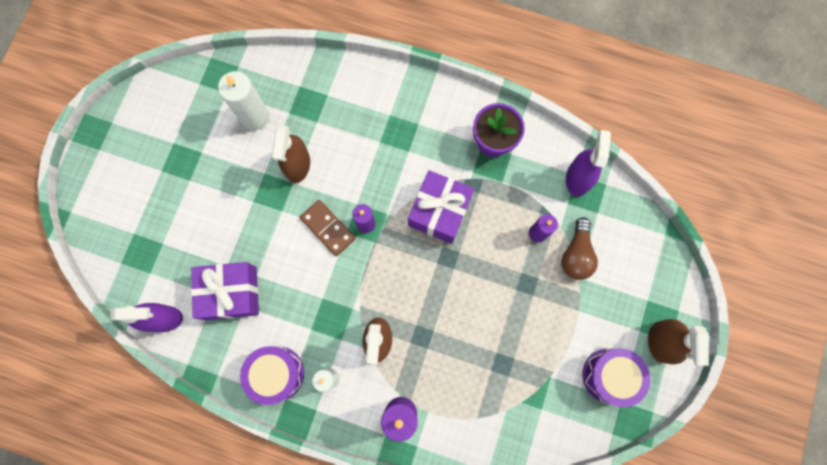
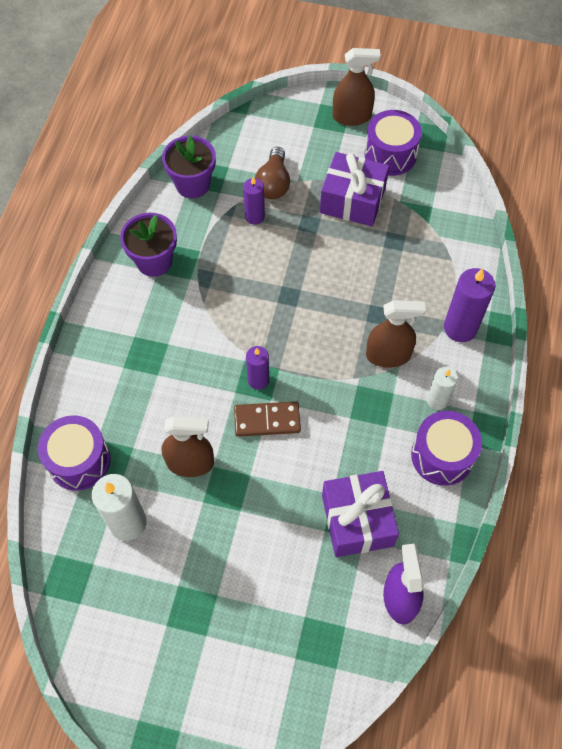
camera: 95 degrees left, 15 degrees down
brown domino [300,200,356,256] -> brown domino turned 45 degrees clockwise [234,401,301,437]
purple gift [408,170,474,244] -> purple gift moved to [320,152,389,226]
brown light bulb [562,217,598,280] -> brown light bulb turned 90 degrees clockwise [255,147,290,199]
purple spray bottle [566,130,611,197] -> purple flower pot [162,135,216,198]
none -> purple drum [38,415,111,491]

